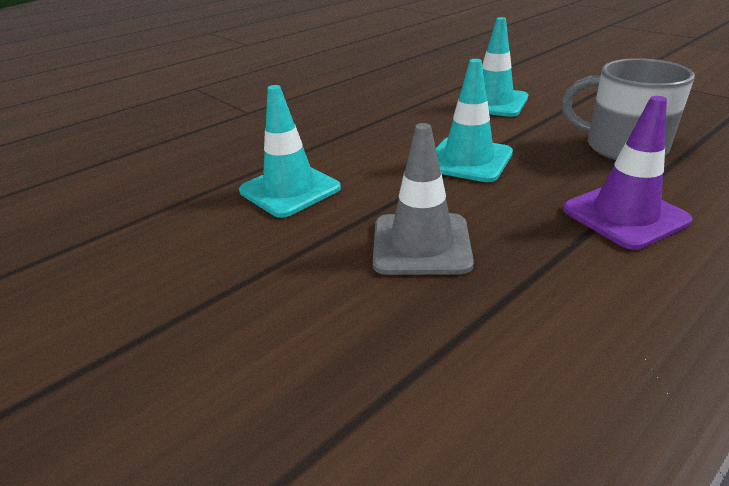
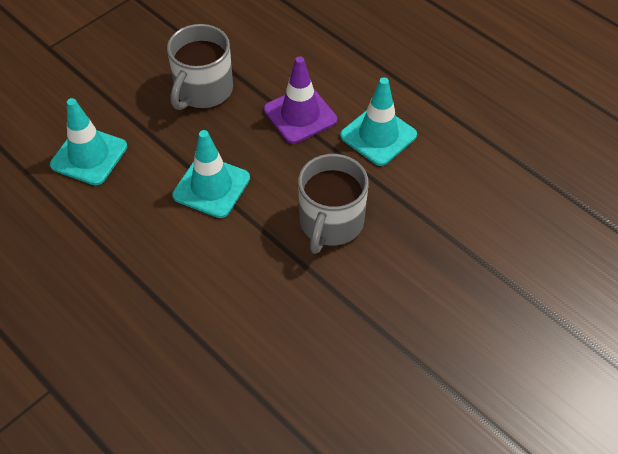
camera: 95 degrees left, 20 degrees up
turquoise traffic cone [239,85,341,218] -> turquoise traffic cone moved to [340,77,417,166]
grey traffic cone [373,123,474,275] -> grey mug [298,154,369,254]

